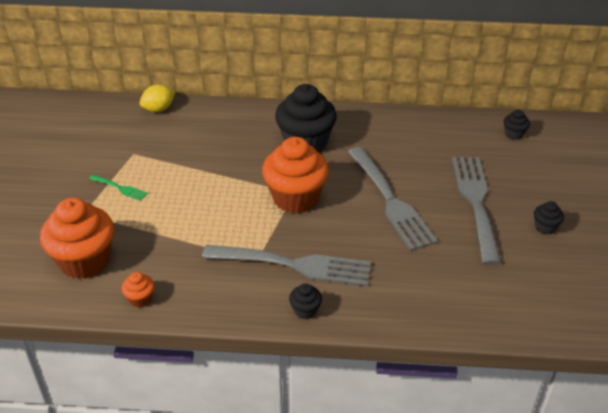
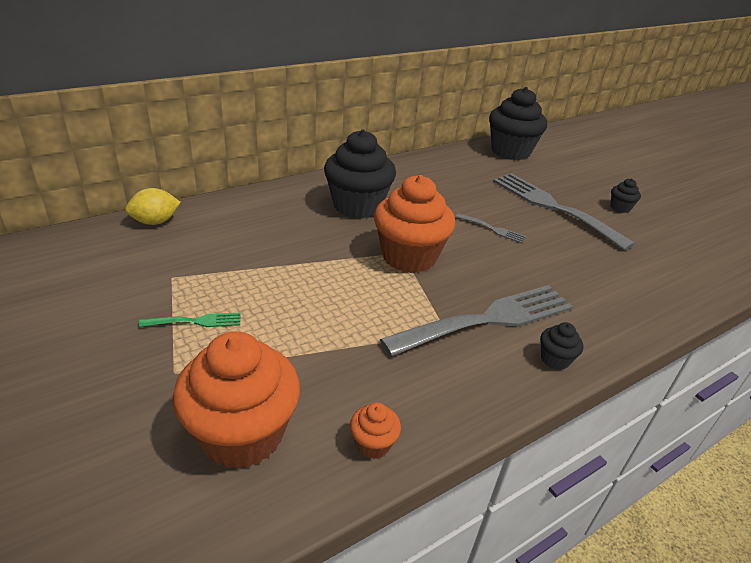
camera: 40 degrees left, 5 degrees down
yellow lemon [140,85,175,112] -> yellow lemon turned 45 degrees clockwise [125,188,181,225]
grey fork [348,147,438,251] -> grey fork [455,213,526,243], size x0.43
black cupcake [504,110,530,140] -> black cupcake [489,87,547,160], size x2.30

